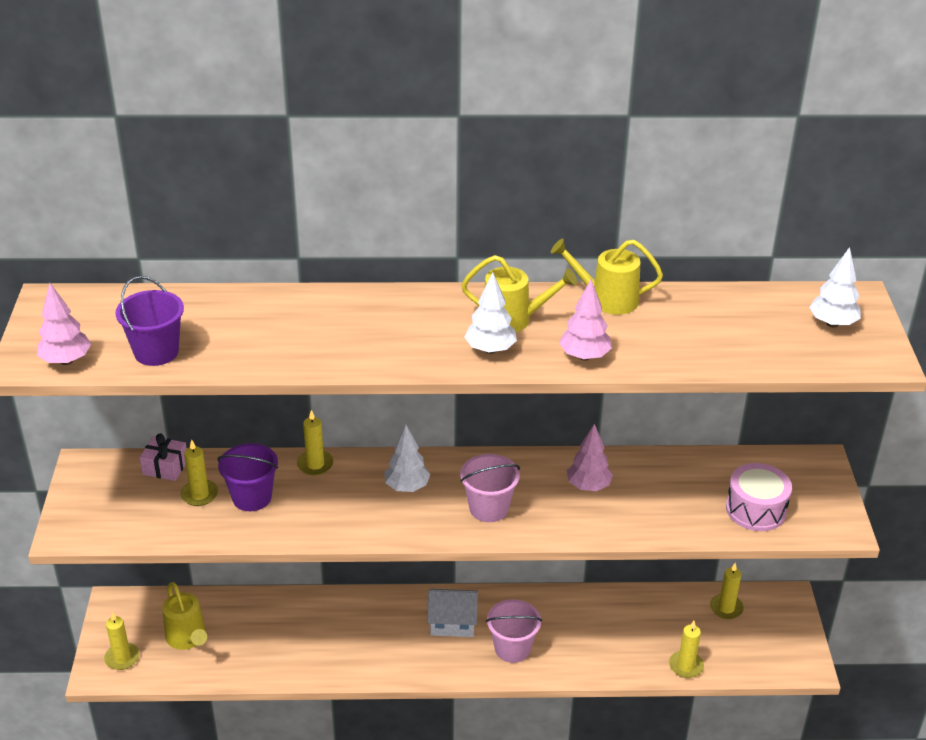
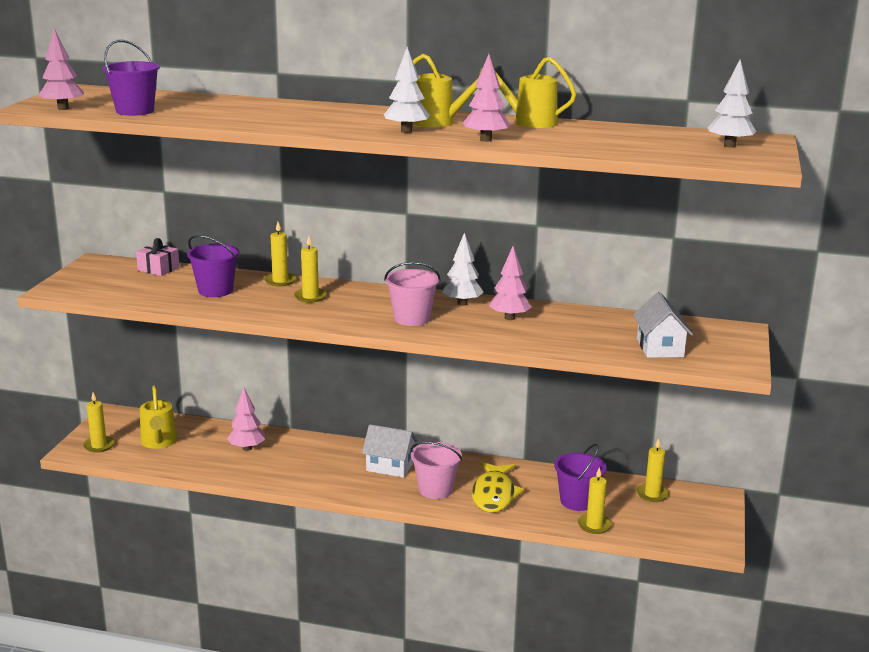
camera: 15 degrees right, 15 degrees down
yellow candle [181,440,218,506] -> yellow candle moved to [294,236,327,303]
white tree [384,425,430,492] -> white tree moved to [442,233,484,306]
pink drum [726,463,792,531] -> white house [633,292,693,358]
none -> pink tree [227,387,265,451]
none -> yellow fish [472,461,525,512]
none -> purple bucket [554,444,606,511]

